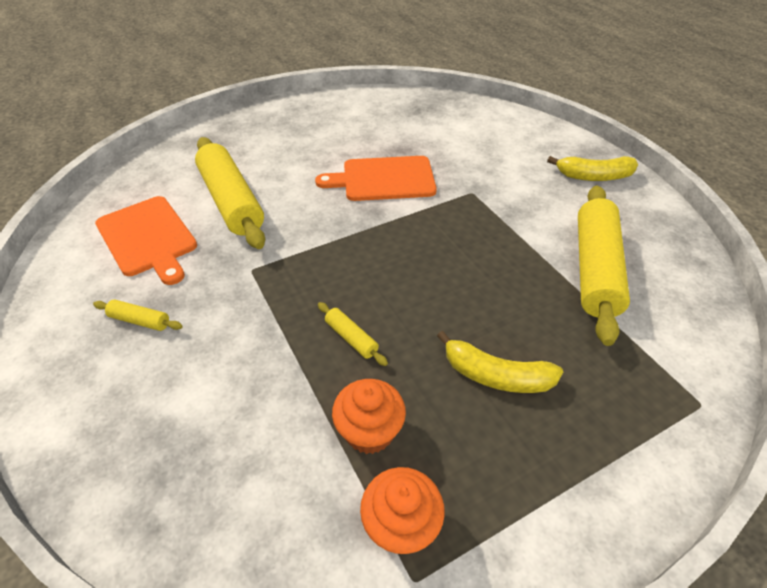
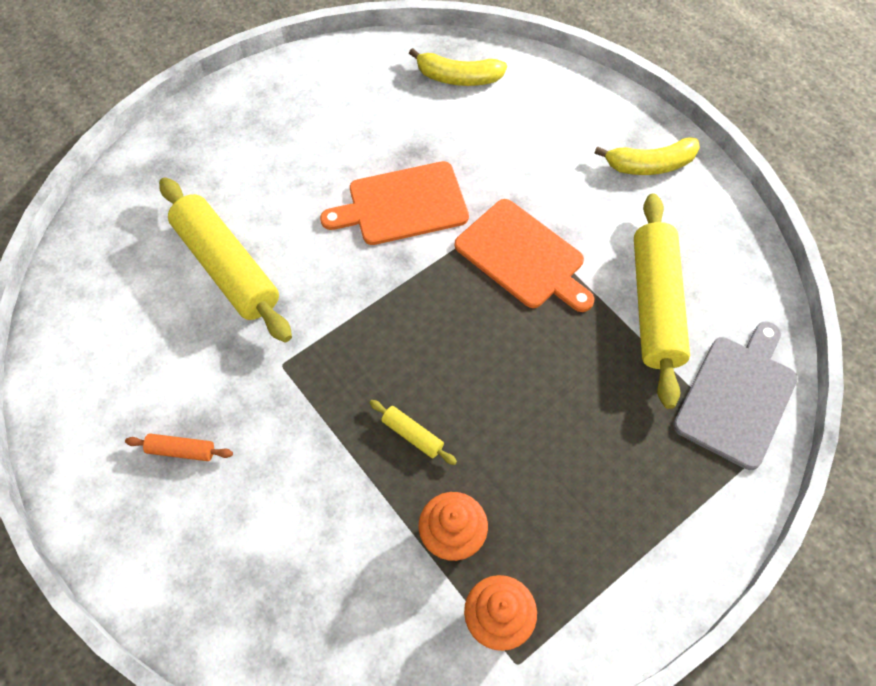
camera: 10 degrees left, 15 degrees up
yellow rolling pin [93,299,183,331] -> orange rolling pin [125,434,233,461]
orange cutting board [95,196,197,285] -> orange cutting board moved to [455,199,595,312]
yellow banana [437,331,563,393] -> yellow banana moved to [409,48,507,86]
none -> grey cutting board [673,322,798,470]

